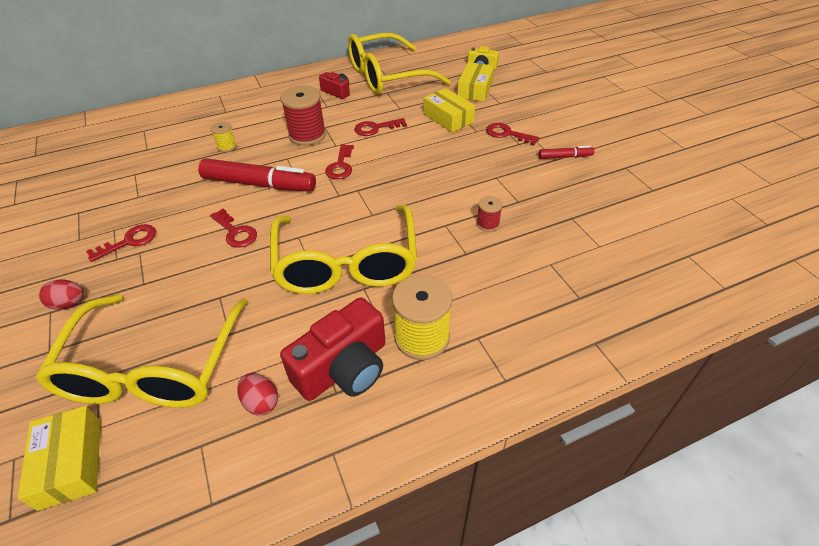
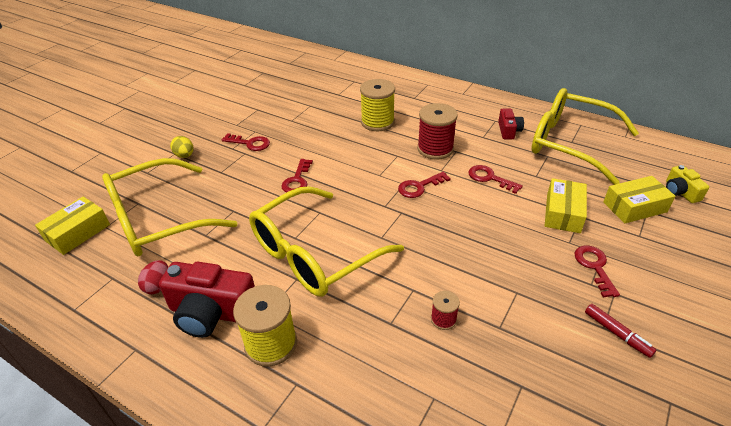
camera: 55 degrees right, 5 degrees down
red egg [39,279,83,310] -> yellow egg [170,136,194,158]
red marker [198,158,316,191] -> none
yellow spool [211,122,237,152] -> yellow spool [360,79,395,131], size x1.97

